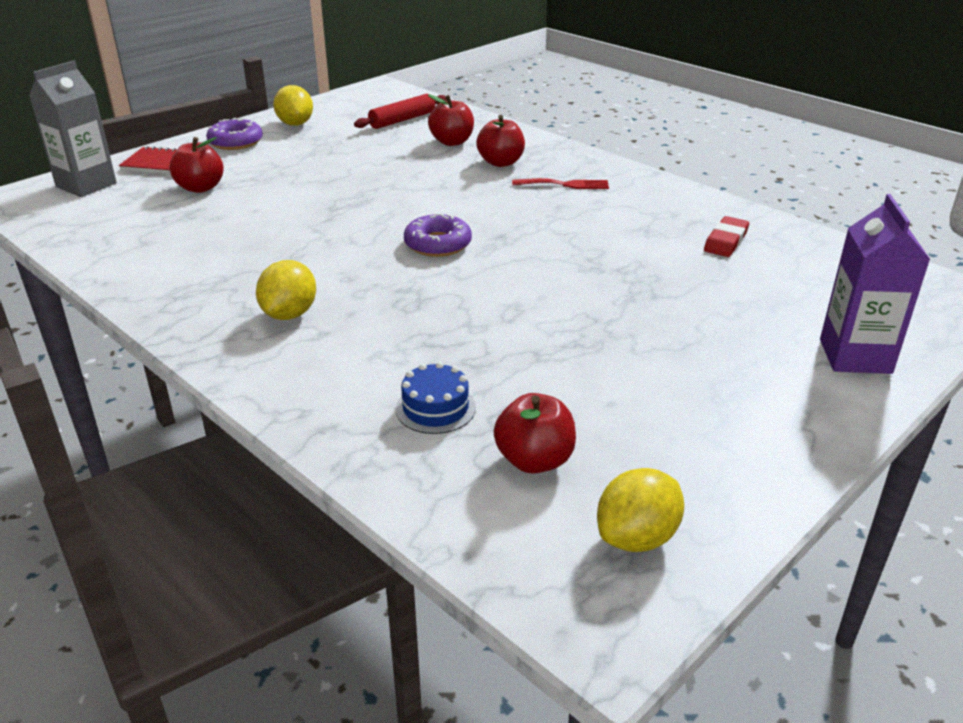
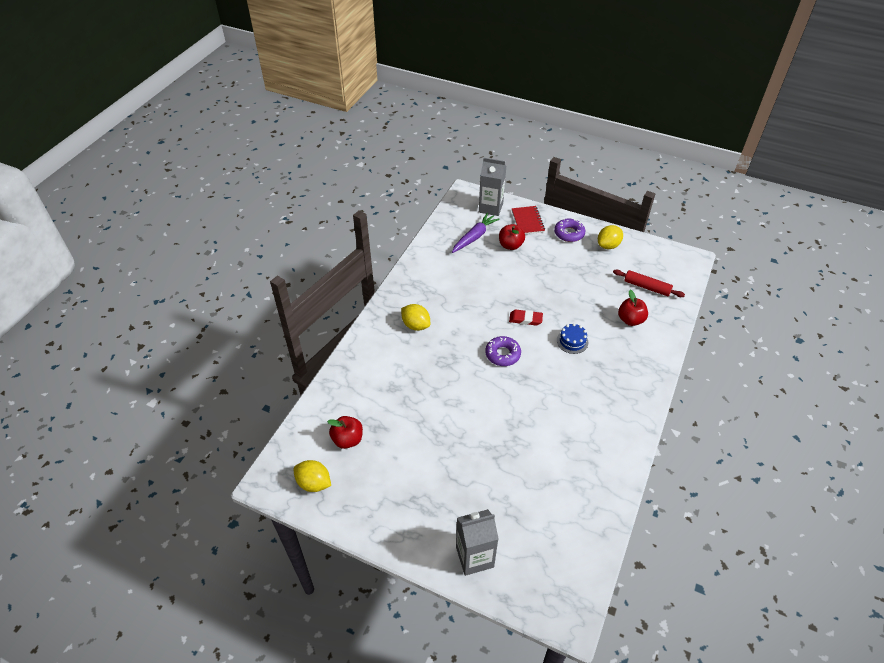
camera: 70 degrees right, 15 degrees up
yellow lemon [256,260,316,320] -> yellow lemon turned 45 degrees clockwise [401,304,430,331]
blue cake [395,362,476,434] -> blue cake moved to [557,323,588,354]
red apple [476,115,525,167] -> none
red fork [512,178,609,189] -> none
red eraser [704,216,749,257] -> red eraser moved to [509,310,543,326]
purple carton [820,194,930,374] -> grey carton [456,509,499,576]
none -> purple carrot [452,213,500,253]

